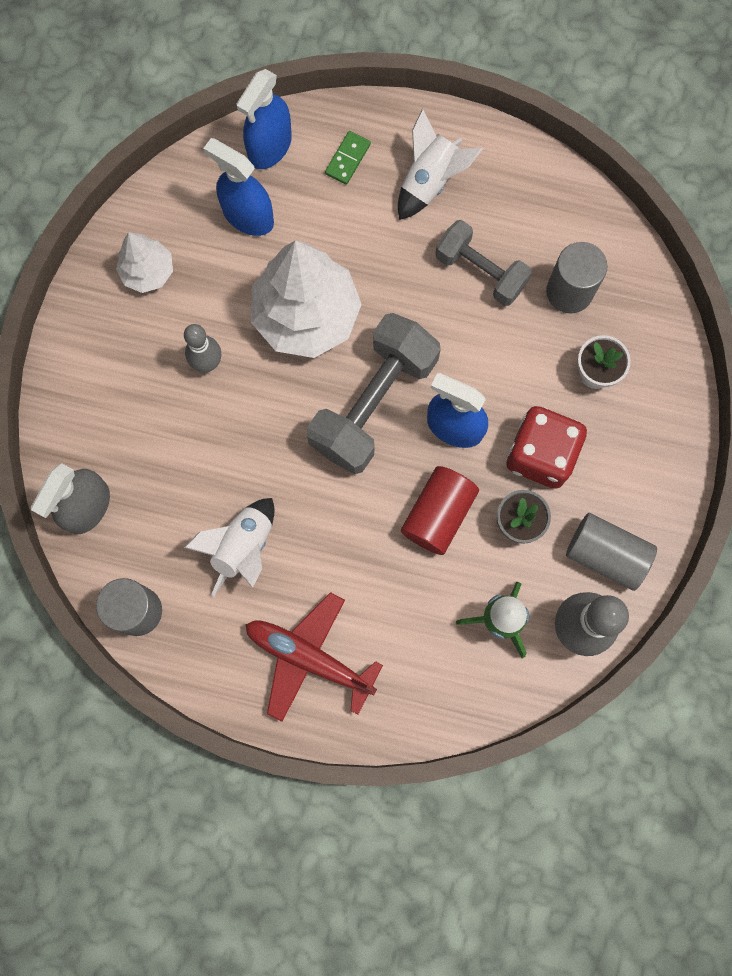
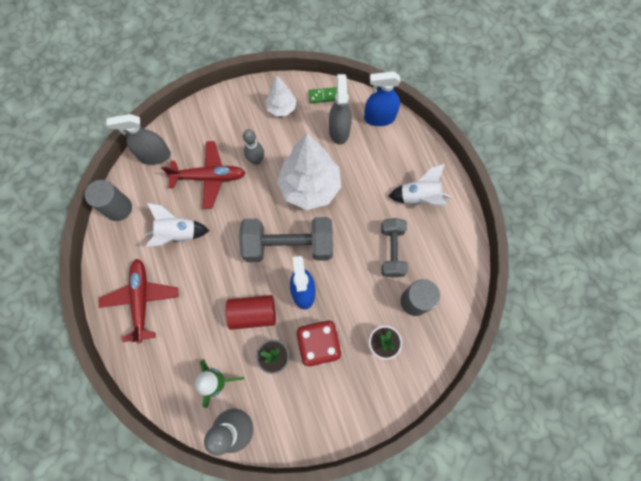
camera: 55 degrees right, 5 degrees down
blue spray bottle [203,138,274,236] -> grey spray bottle [329,74,352,145]
green domino [325,131,371,185] -> green domino moved to [309,87,337,103]
grey cylinder [566,513,657,591] -> none
none -> red plane [161,141,245,209]

